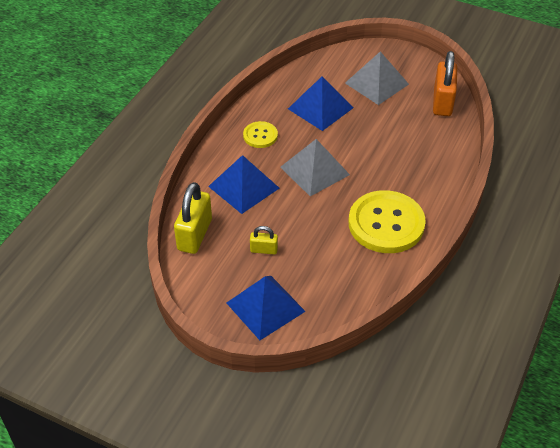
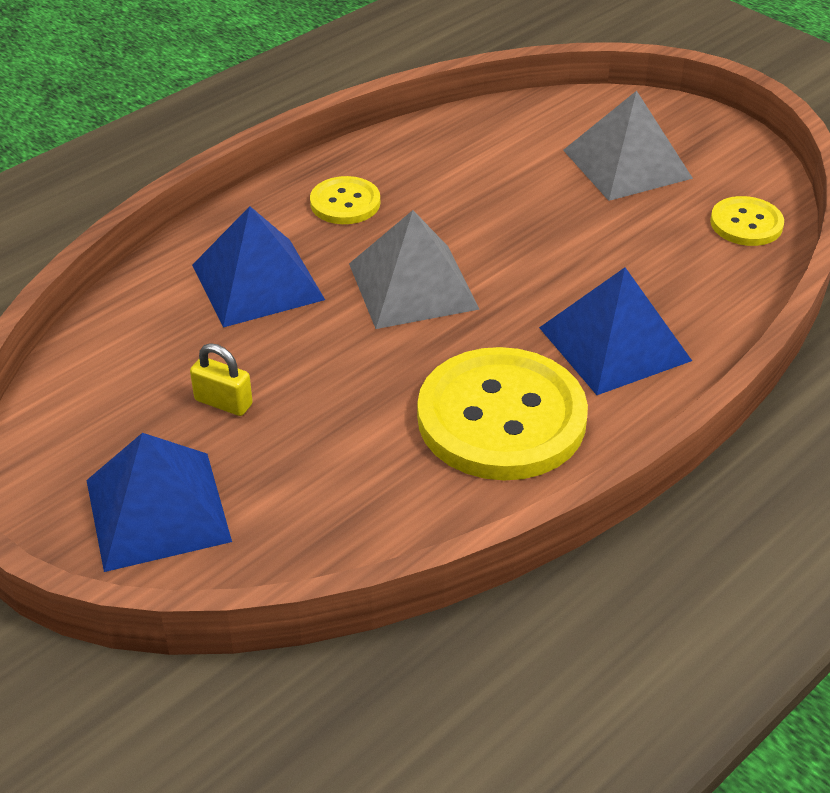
camera: 20 degrees right, 5 degrees down
yellow padlock [174,182,212,254] -> none
blue pyramid [288,76,353,131] -> blue pyramid moved to [539,267,692,395]
orange padlock [433,51,457,116] -> yellow button [710,196,784,246]

